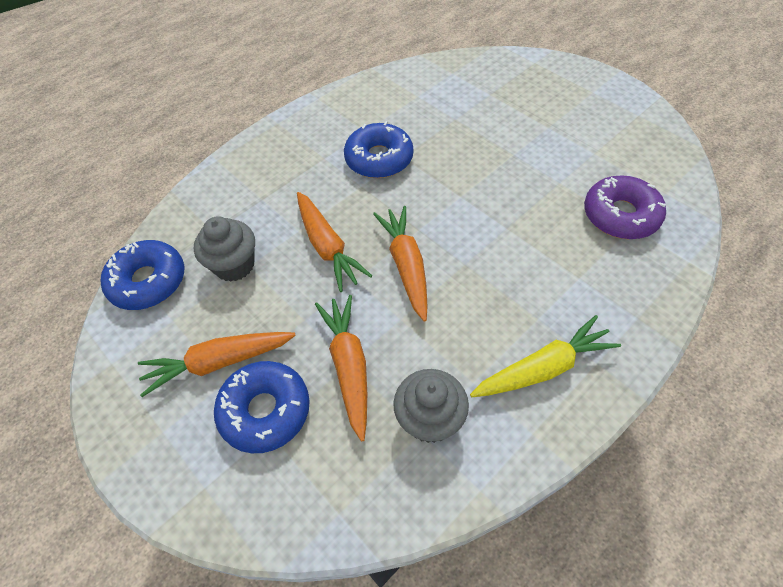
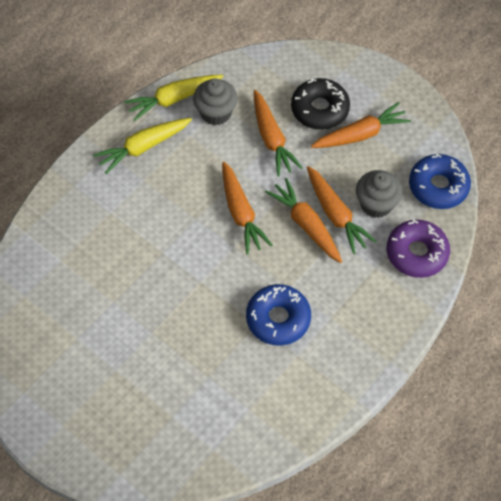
camera: 170 degrees right, 5 degrees up
blue donut [214,361,310,453] -> black donut [291,78,350,130]
purple donut [584,175,666,239] -> purple donut moved to [387,220,450,278]
none -> yellow carrot [124,75,223,121]
none -> orange carrot [307,166,377,254]

